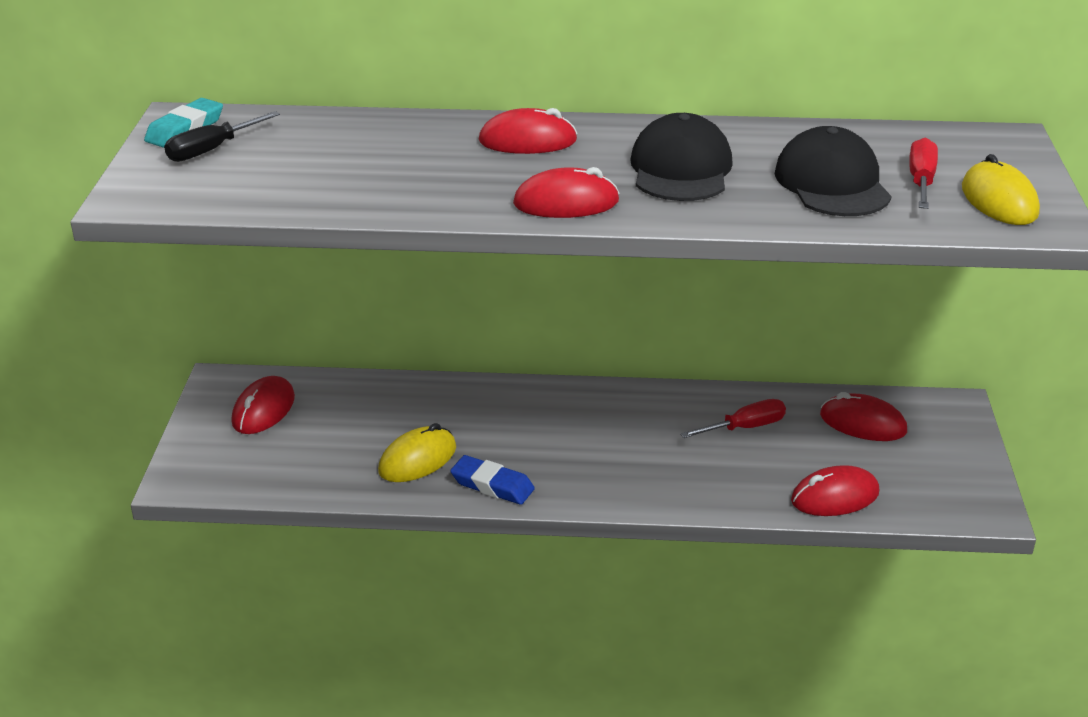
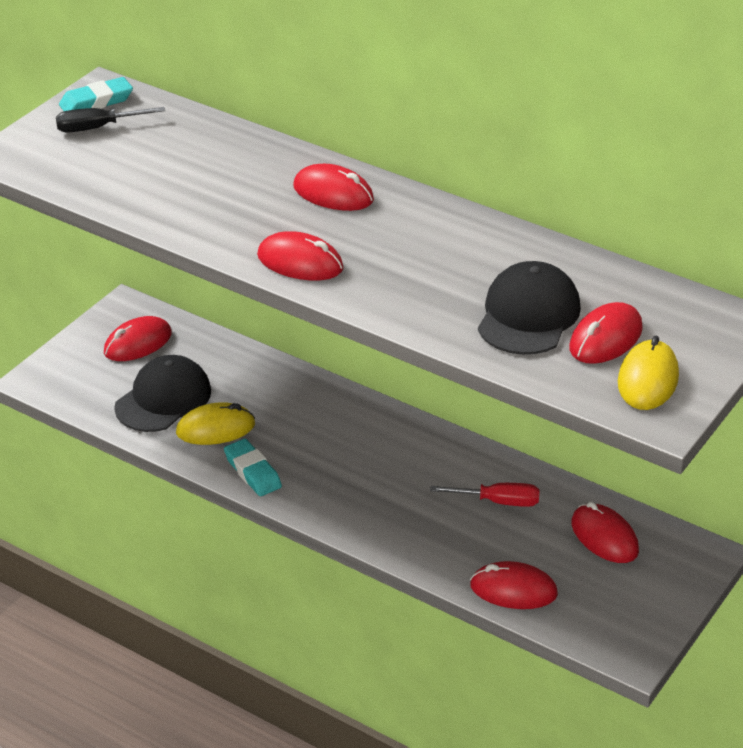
camera: 30 degrees right, 5 degrees up
blue eraser [450,455,535,505] -> turquoise eraser [224,439,282,496]
black cap [630,113,733,201] -> black cap moved to [114,355,211,432]
red screwdriver [909,137,938,209] -> red mouse [569,302,643,364]

